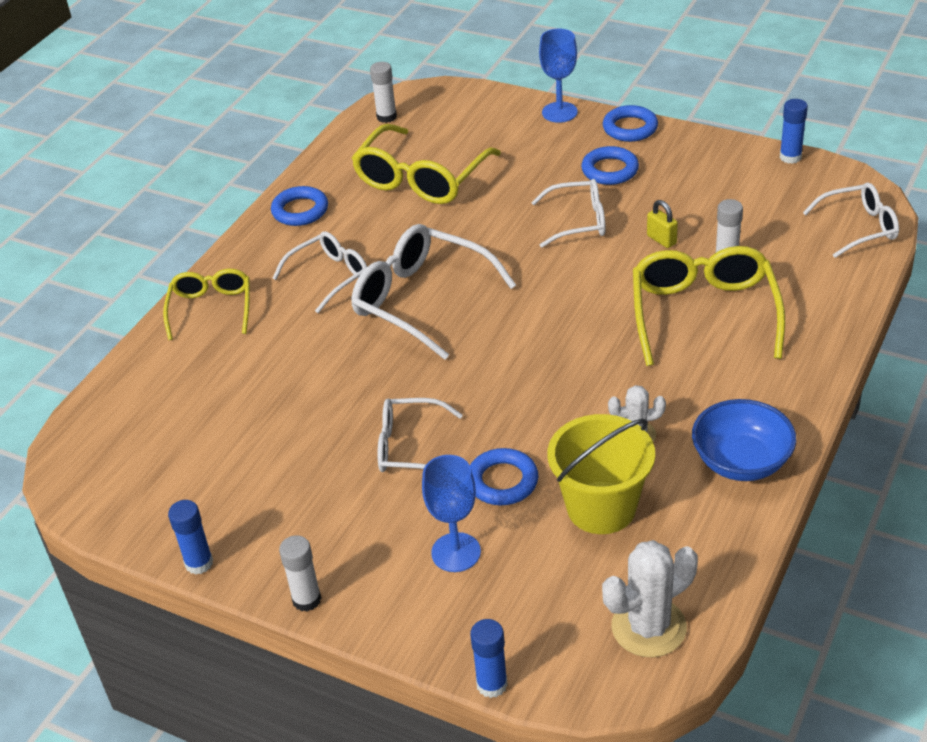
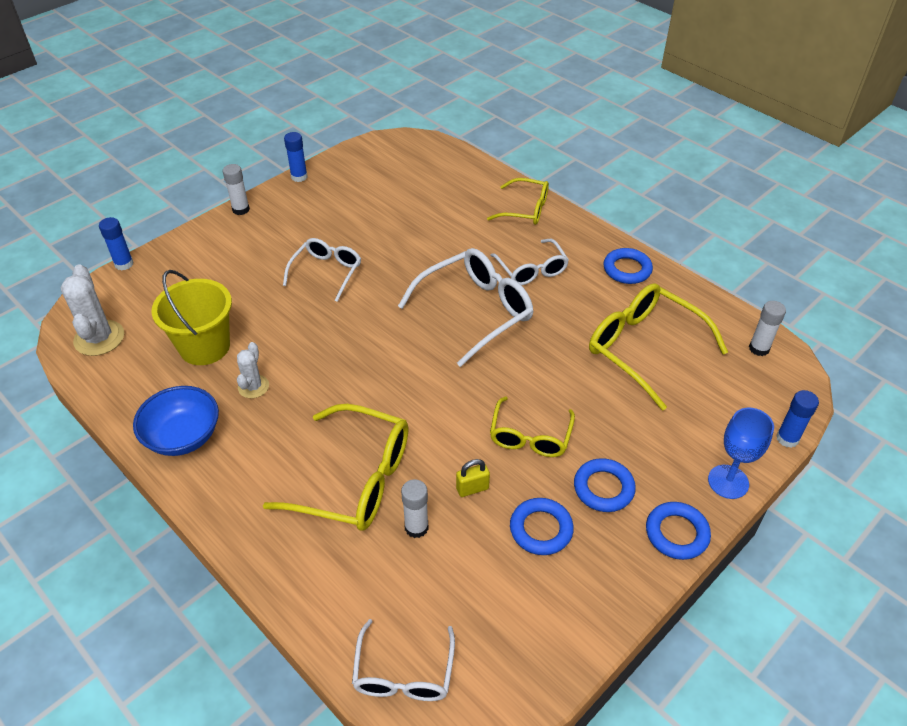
camera: 105 degrees right, 5 degrees up
blue goblet [422,455,481,572] -> none
blue ring [470,448,539,505] -> blue ring moved to [510,498,574,555]
white glasses [531,179,606,248] -> yellow glasses [490,396,575,457]
blue glue stick [780,99,808,164] -> blue glue stick moved to [776,390,819,448]

